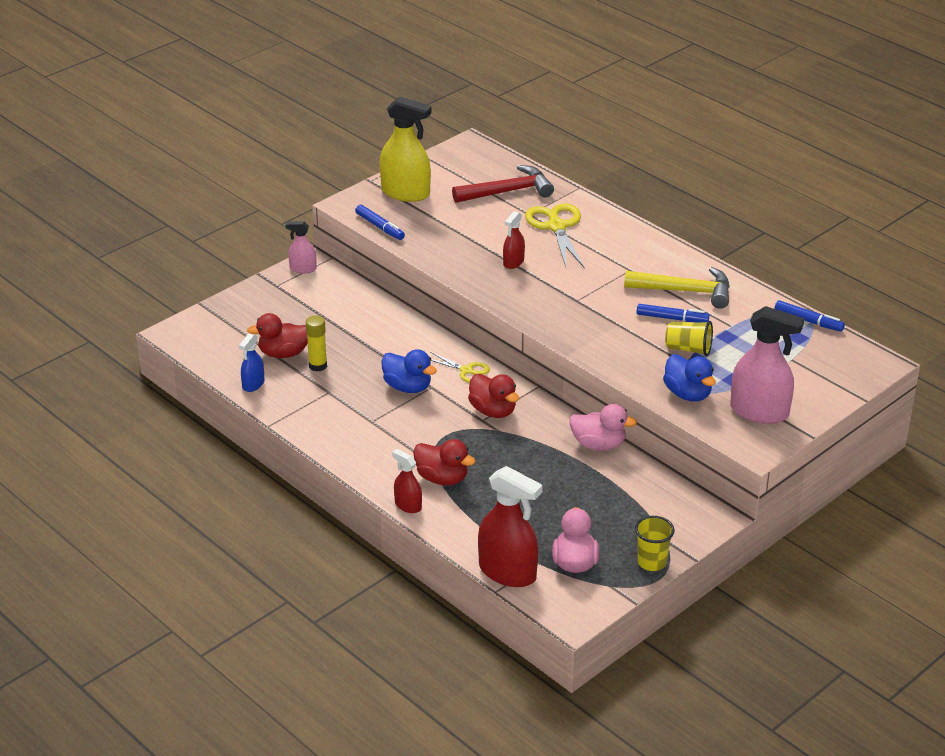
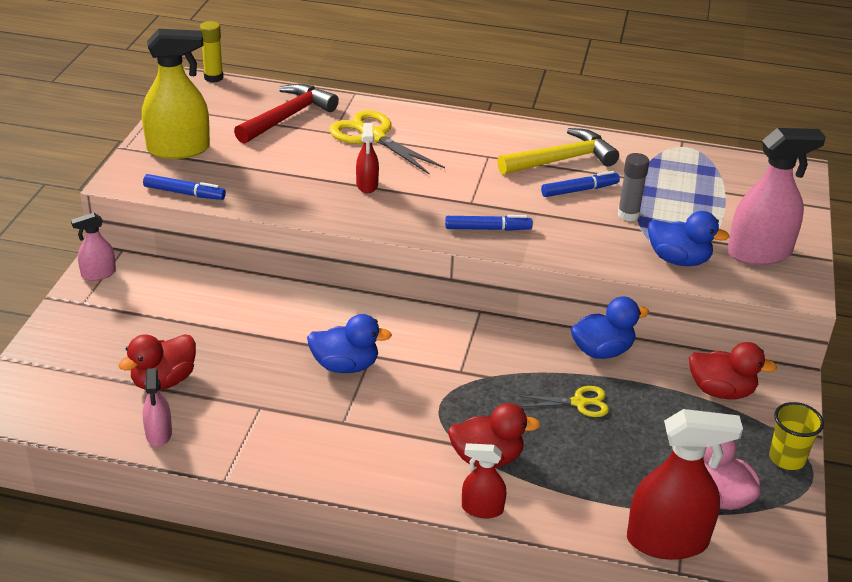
camera: 35 degrees left, 0 degrees up
blue spray bottle [239,333,264,392] -> pink spray bottle [143,368,172,447]
yellow glue stick [306,316,327,372] -> yellow glue stick moved to [200,21,223,83]
yellow scissors [430,352,490,383] -> yellow scissors moved to [519,386,609,417]
red duck [468,374,519,418] -> red duck moved to [689,342,777,399]
pink duck [569,404,637,451] -> blue duck [571,296,649,359]
yellow cup [665,321,713,357] -> grey glue stick [618,153,649,221]
blue marker [775,300,845,332] -> blue marker moved to [445,215,533,231]

